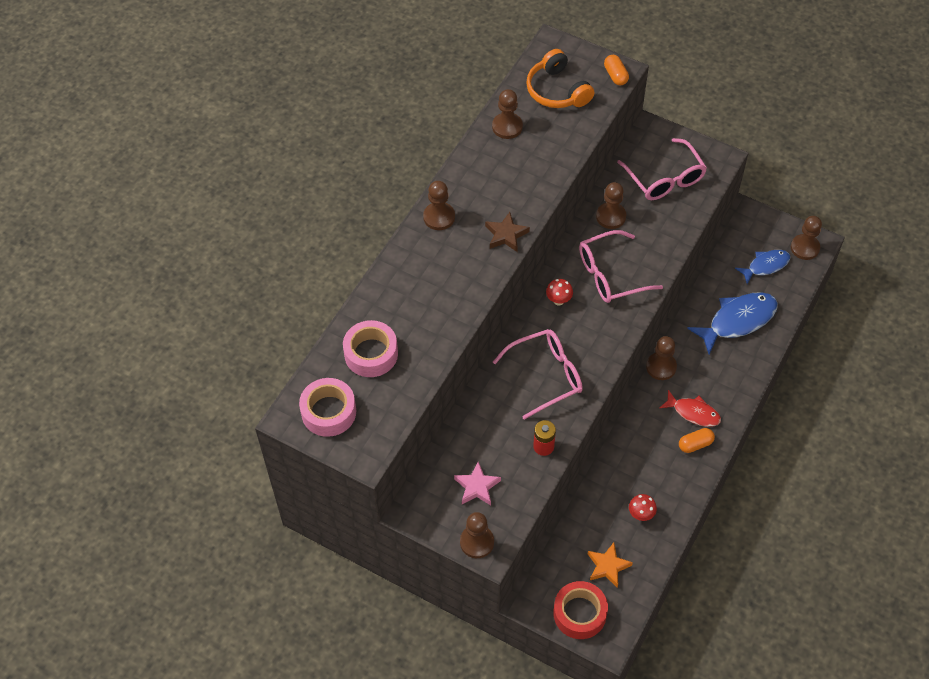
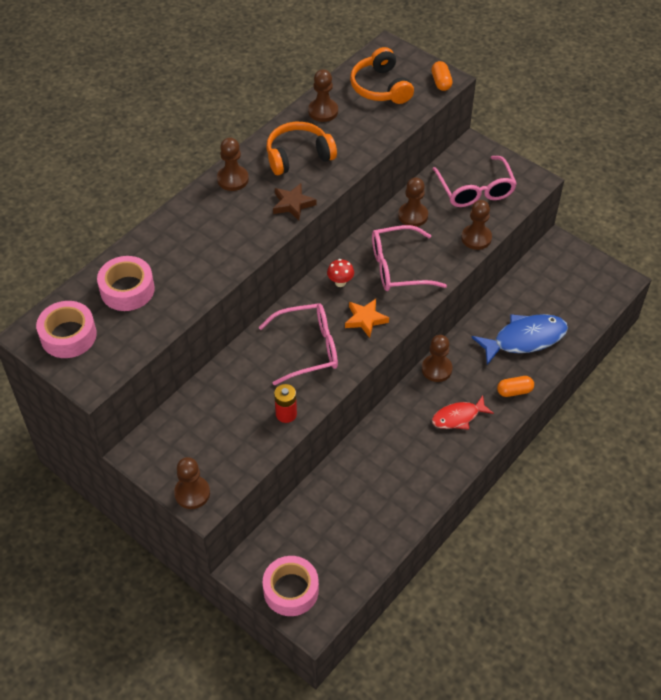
camera: 10 degrees right, 5 degrees down
pink star [454,462,501,505] -> none
red tape [553,581,608,639] -> pink tape [263,556,319,616]
orange star [588,543,633,588] -> orange star moved to [345,299,389,338]
red mushroom [629,494,657,521] -> none
red fish [660,390,721,427] -> red fish turned 120 degrees clockwise [432,395,494,430]
orange capsule [679,428,715,453] -> orange capsule moved to [497,376,534,397]
blue fish [735,250,791,284] -> none
brown pawn [791,216,822,260] -> brown pawn moved to [461,200,492,250]
none -> orange headphones [266,122,337,175]

